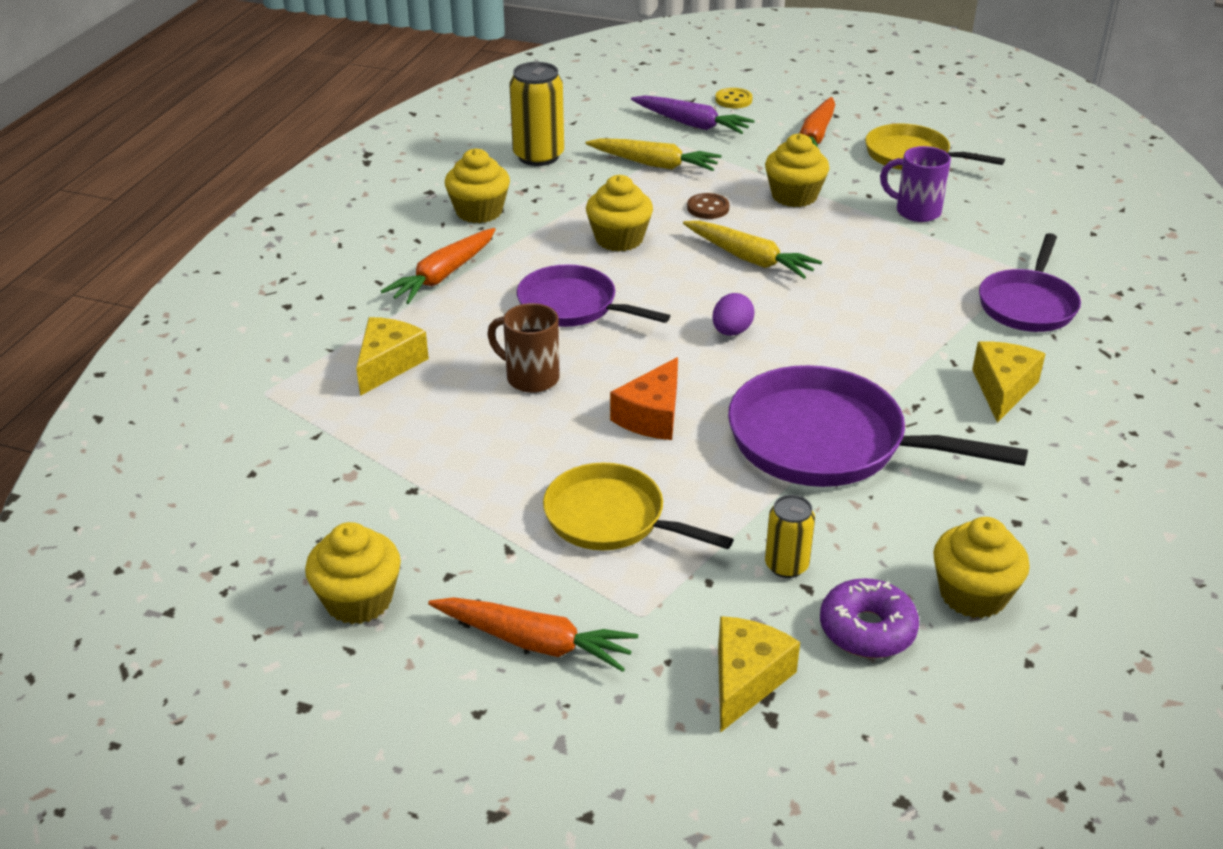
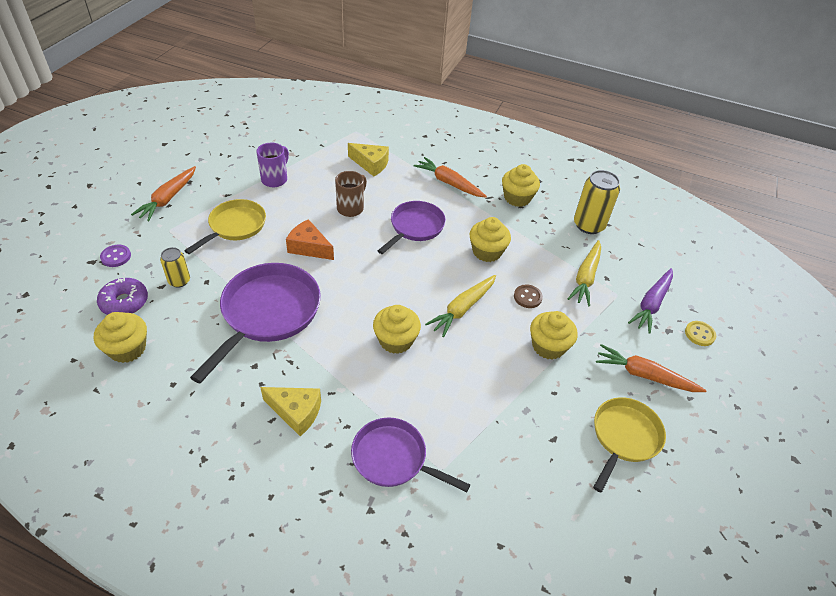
camera: 90 degrees right, 10 degrees up
yellow cupcake [305,522,401,624] -> yellow cupcake moved to [373,305,421,354]
purple egg [713,293,755,336] -> none
yellow cheese [718,616,800,733] -> purple button [100,245,131,267]
purple mug [880,146,951,222] -> purple mug moved to [256,143,289,187]

